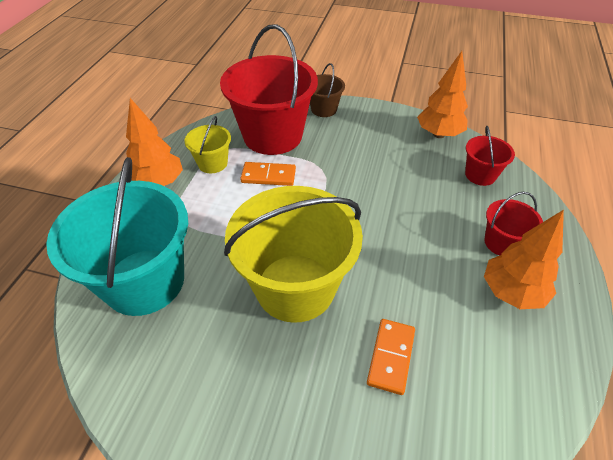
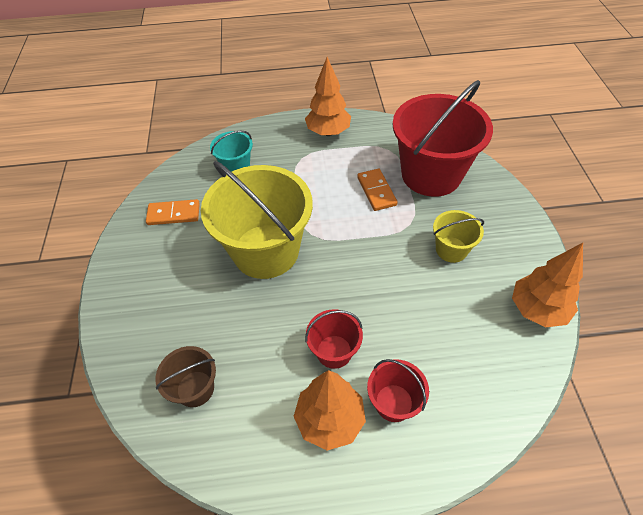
camera: 70 degrees right, 5 degrees up
turquoise bucket [46,157,188,316] -> turquoise bucket [210,131,253,172], size x0.47
yellow bucket [184,116,231,173] -> yellow bucket moved to [433,210,484,263]
brown bucket [310,63,345,117] -> brown bucket moved to [155,346,216,407]
orange domino [367,319,415,395] -> orange domino moved to [146,199,200,225]
red bucket [465,126,515,186] -> red bucket moved to [305,309,363,369]

